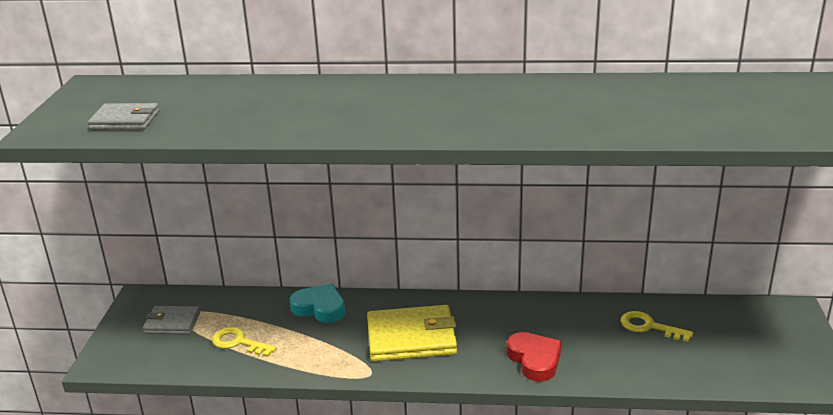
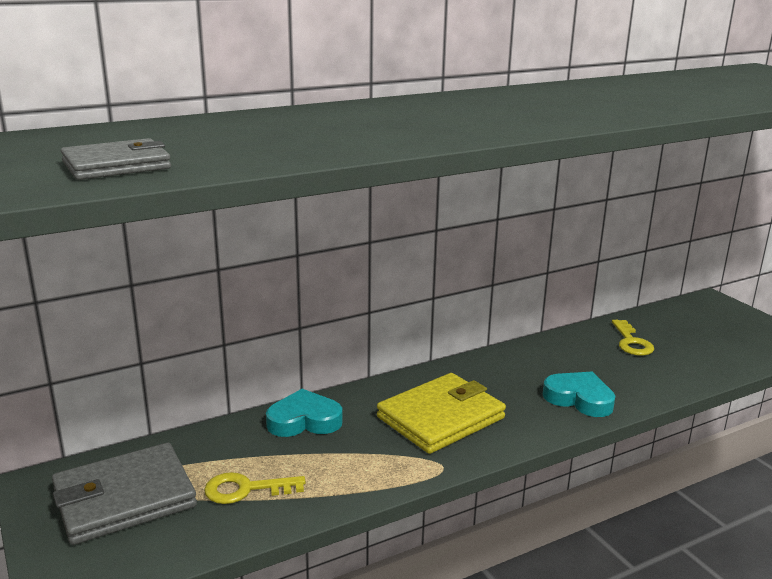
camera: 35 degrees left, 5 degrees down
grey wallet [142,306,201,335] -> grey wallet [52,443,197,545], size x1.70
red heart [507,332,562,382] -> turquoise heart [543,372,615,417]
yellow key [621,311,693,342] -> yellow key turned 90 degrees counterclockwise [612,320,654,356]

